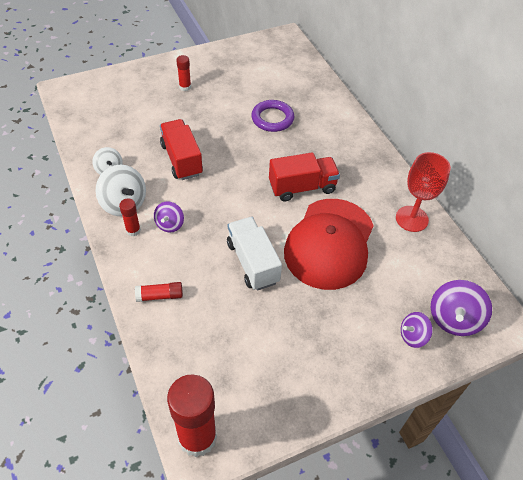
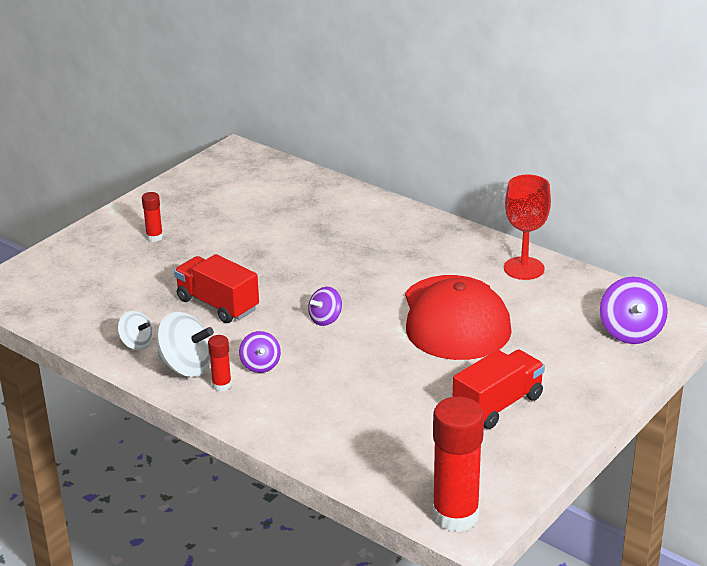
camera: 25 degrees left, 20 degrees down
red glue stick [135,282,183,302] -> none
white truck [227,217,282,291] -> none
purple ring [251,100,294,132] -> none
red truck [269,152,340,201] -> red truck moved to [453,349,545,429]
purple spinning top [401,312,433,348] -> purple spinning top moved to [308,287,342,326]

